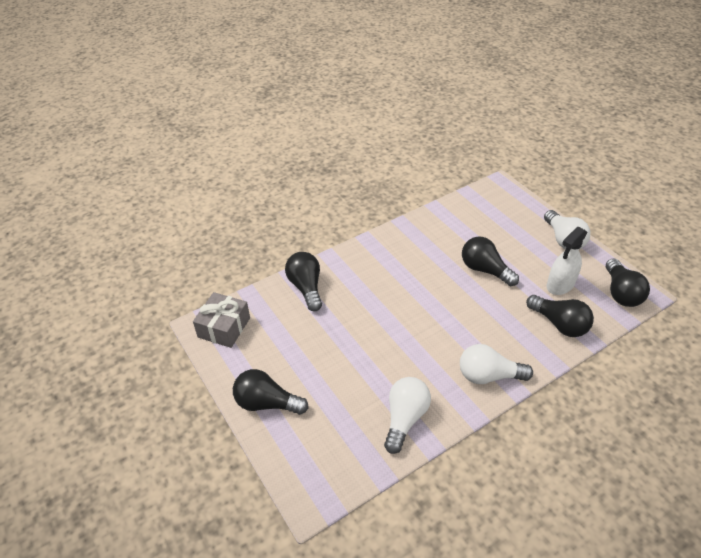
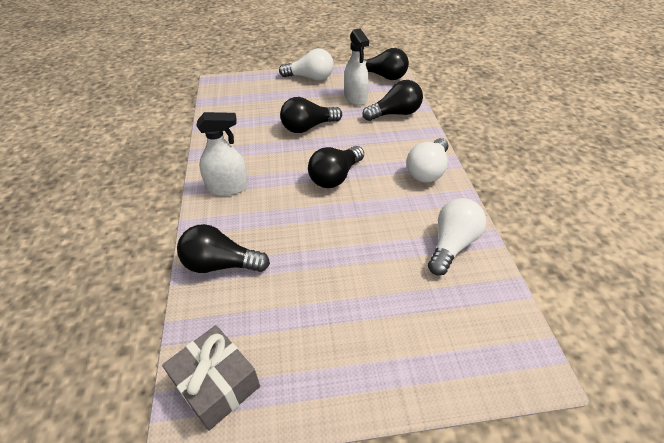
camera: 65 degrees left, 0 degrees up
black light bulb [233,369,309,415] -> black light bulb moved to [308,146,364,188]
white light bulb [384,377,431,454] -> white light bulb turned 75 degrees clockwise [428,198,486,275]
none -> white spray bottle [196,112,249,196]

